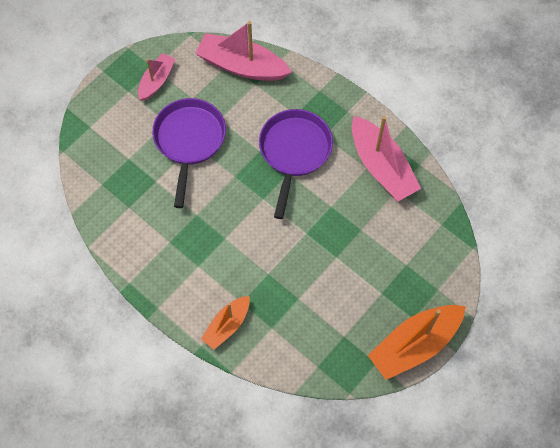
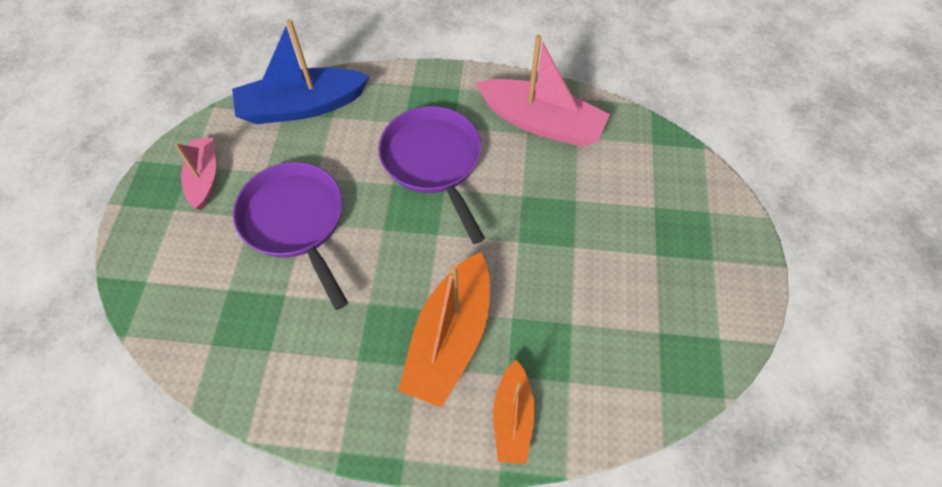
camera: 35 degrees left, 5 degrees down
pink boat [195,21,292,81] -> blue boat [232,19,370,124]
orange boat [368,305,466,380] -> orange boat moved to [398,252,490,408]

